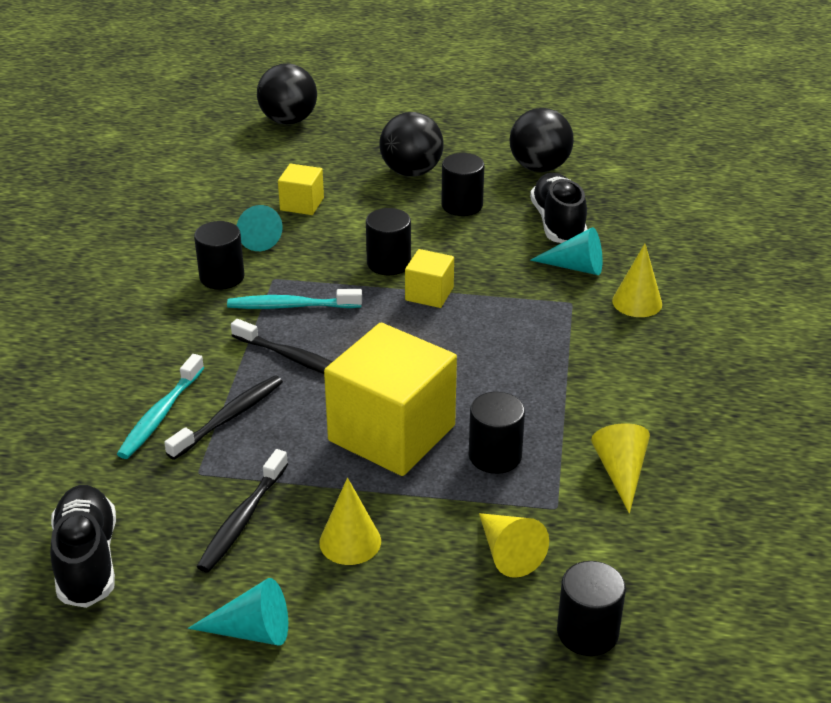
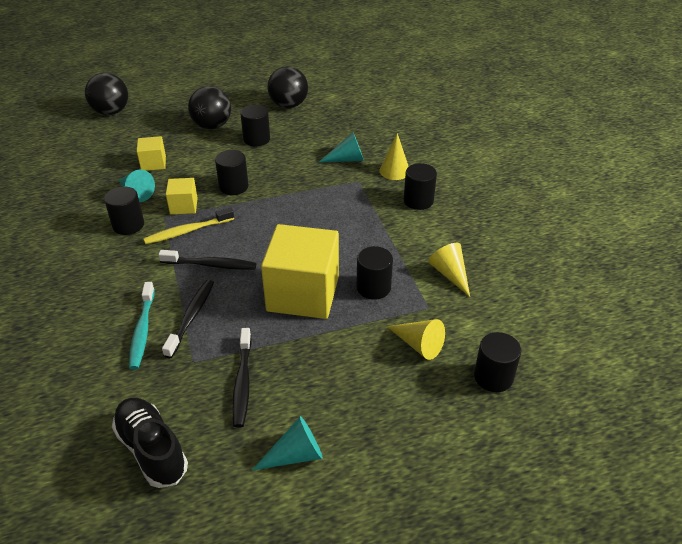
camera: 25 degrees left, 5 degrees up
turquoise toothbrush [227,289,362,309] -> yellow toothbrush [143,208,234,245]
yellow cone [319,478,381,565] -> none
yellow cube [405,249,454,308] -> yellow cube moved to [166,178,198,215]
black shoe [530,173,587,243] -> none
none -> black cylinder [404,163,437,210]

